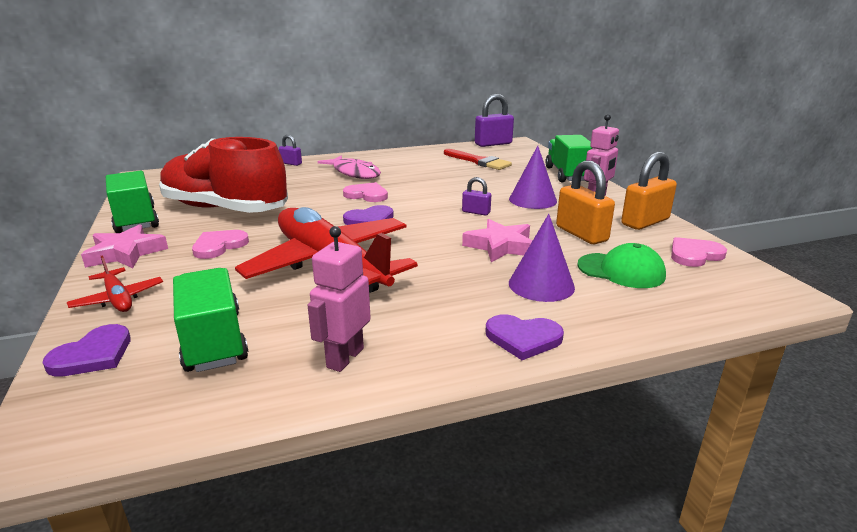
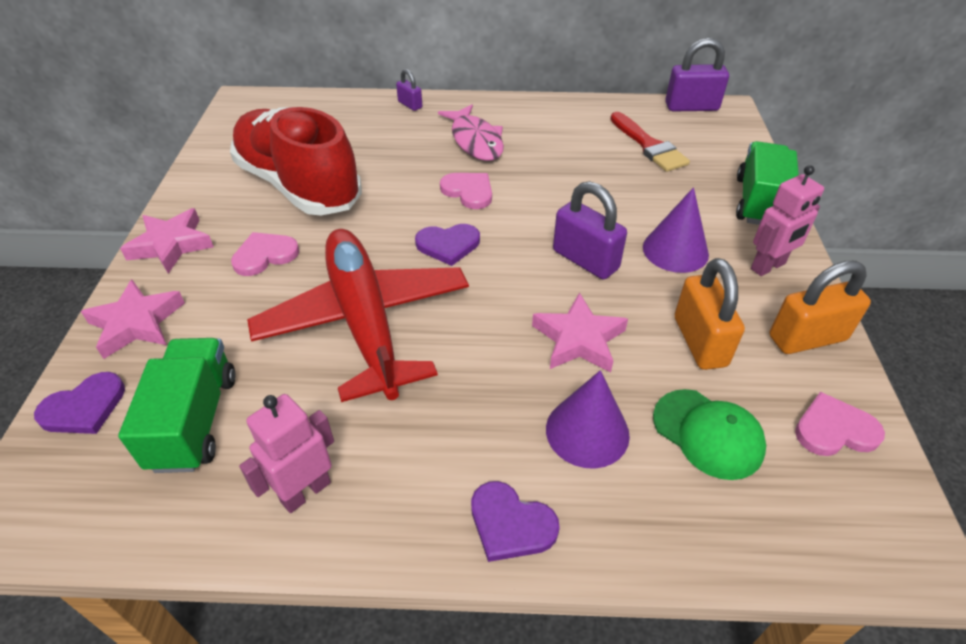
camera: 20 degrees right, 20 degrees up
red plane [67,255,163,312] -> pink star [81,279,185,359]
green truck [106,171,159,233] -> none
purple padlock [462,177,491,215] -> purple padlock [553,181,627,279], size x1.87

